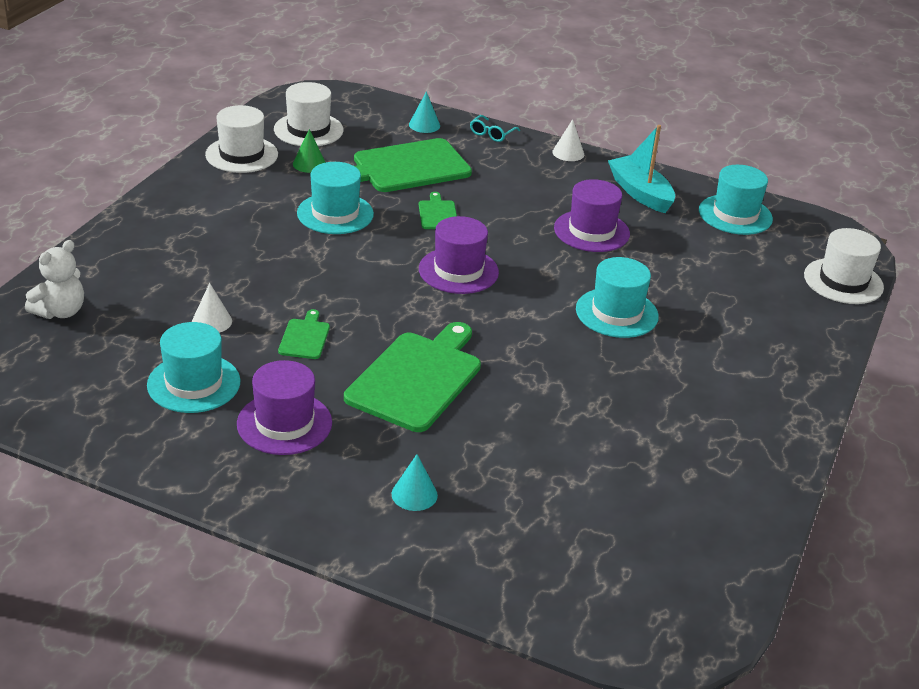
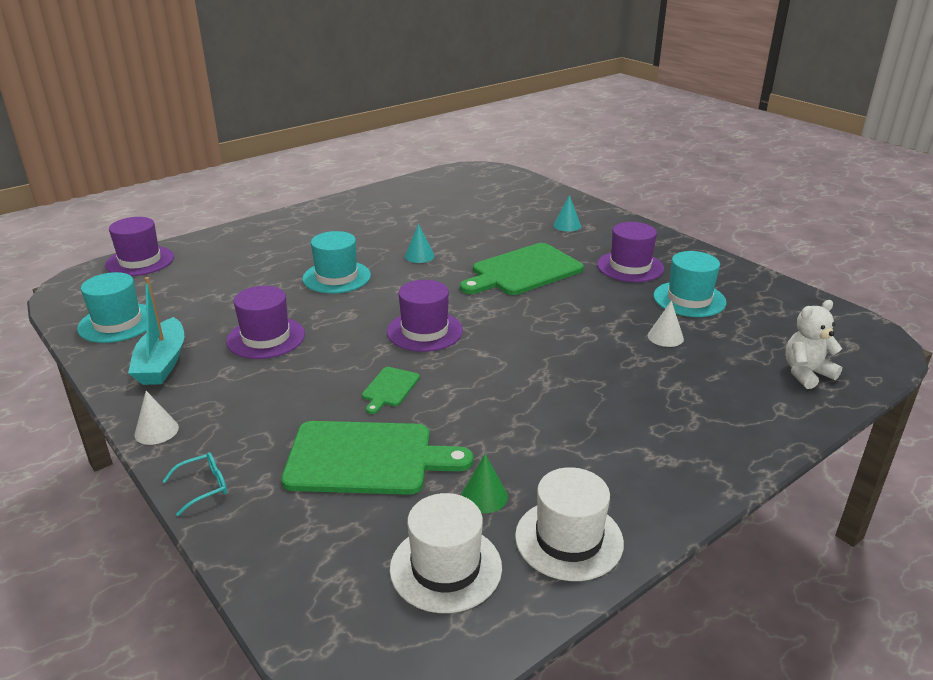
camera: 150 degrees left, 5 degrees down
green cutting board [278,309,330,359] -> none
turquoise hat [297,162,374,234] -> none
turquoise cone [409,91,440,133] -> turquoise cone moved to [405,224,434,263]
white hat [804,228,884,304] -> purple hat [105,217,174,276]

